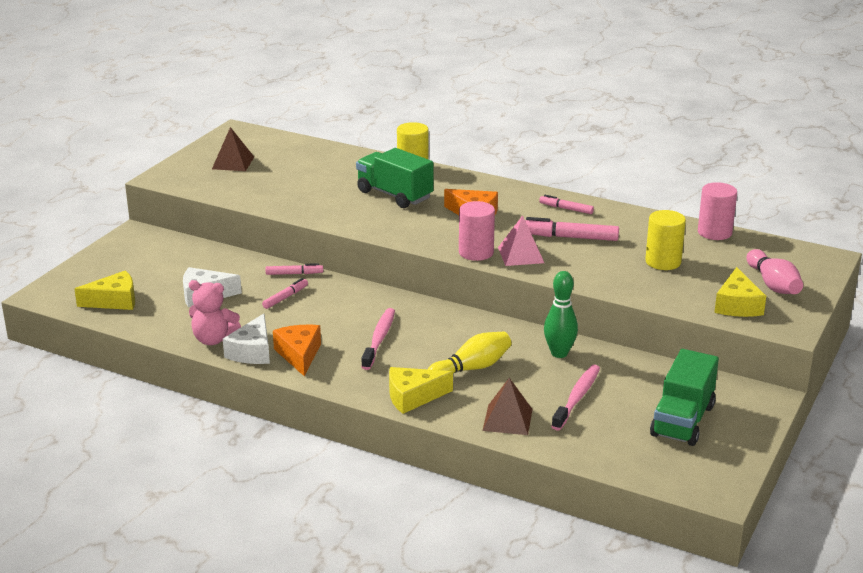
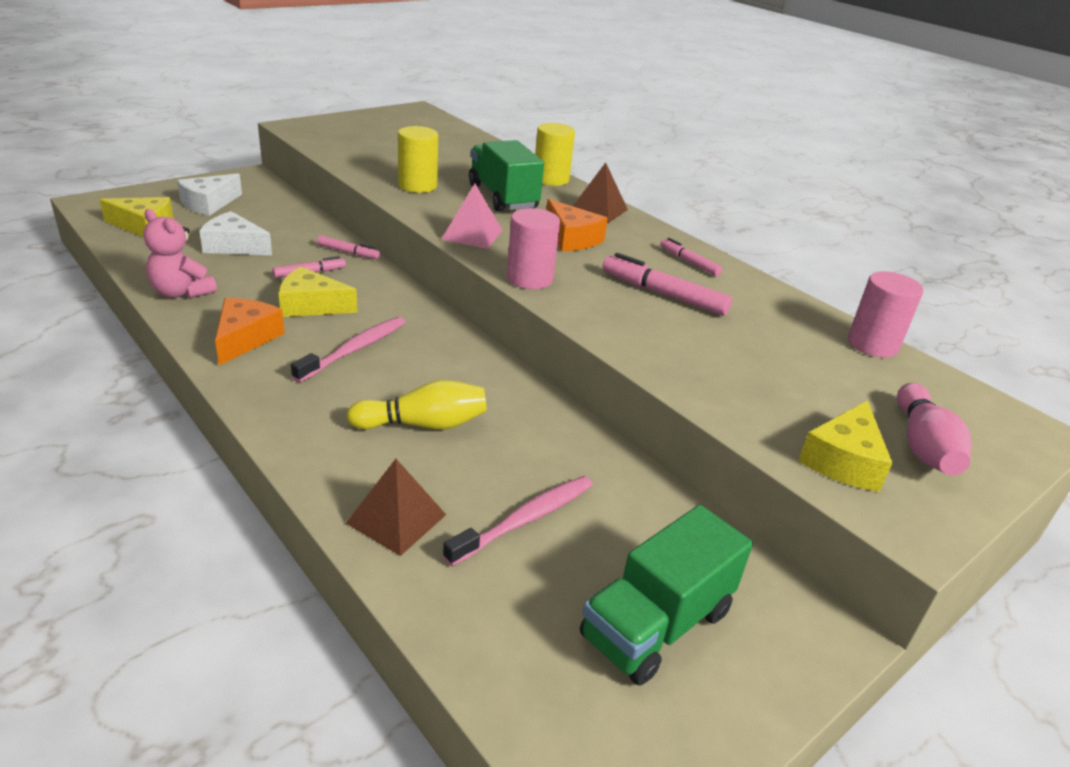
camera: 20 degrees right, 5 degrees up
brown pyramid [212,127,254,171] -> brown pyramid moved to [573,162,628,223]
white cheese [223,314,270,364] -> white cheese moved to [177,173,242,216]
yellow cheese [389,367,453,414] -> yellow cheese moved to [278,267,358,317]
pink pyramid [498,215,544,266] -> pink pyramid moved to [441,183,502,249]
green bowling pin [544,271,578,358] -> none
yellow cylinder [645,210,686,270] -> yellow cylinder moved to [398,126,438,193]

